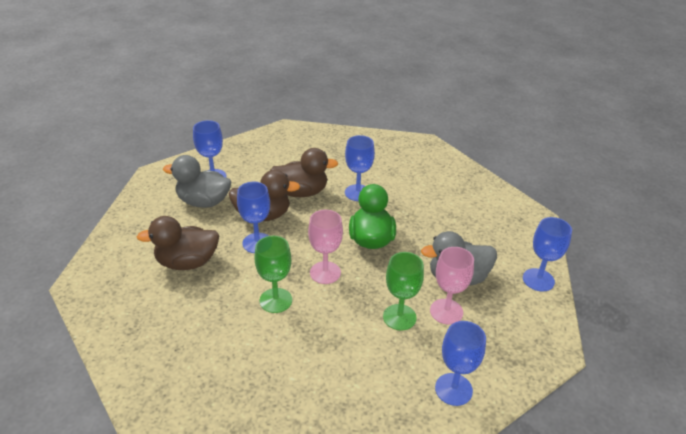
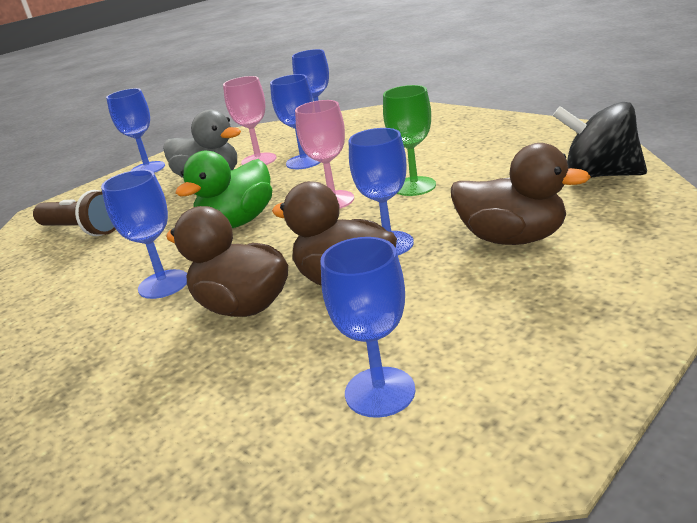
camera: 140 degrees left, 10 degrees down
grey duck [163,155,232,208] -> none
green goblet [383,252,424,331] -> blue goblet [270,74,321,169]
none -> brown flashlight [33,190,116,236]
none -> black spinning top [553,102,647,178]

